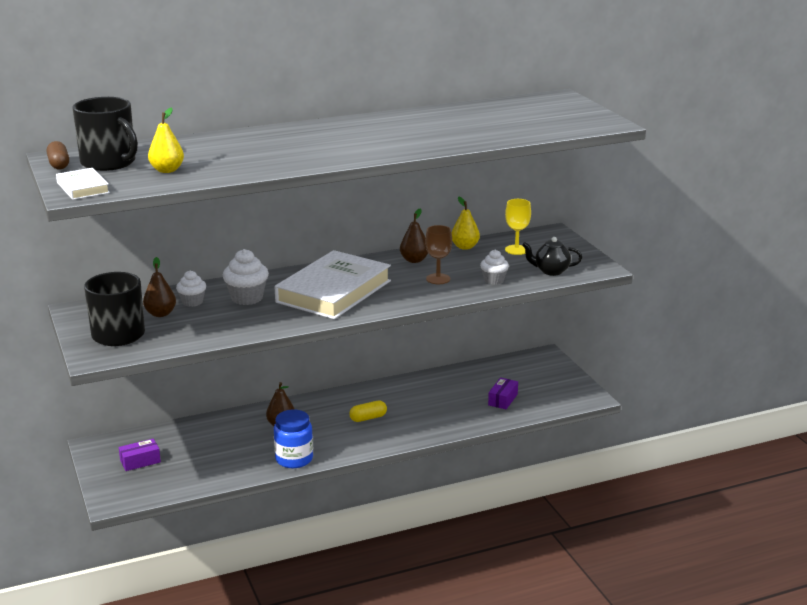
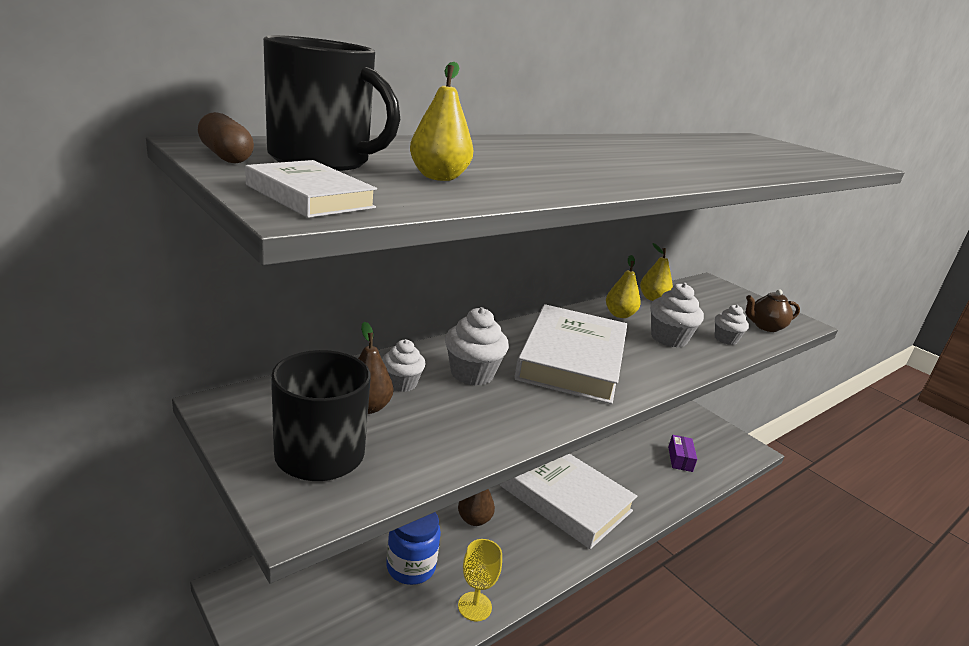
camera: 20 degrees left, 0 degrees up
purple box [119,439,161,471] -> none
blue jar [274,410,313,468] -> blue jar moved to [386,512,441,585]
yellow capsule [349,401,387,422] -> white book [500,454,637,549]
brown pear [400,209,428,263] -> yellow pear [606,255,641,318]
brown goblet [425,225,452,284] -> white cupcake [650,283,704,348]
yellow goblet [505,199,531,255] -> yellow goblet moved to [458,539,502,621]
black teapot [522,237,582,276] -> brown teapot [746,289,800,332]

